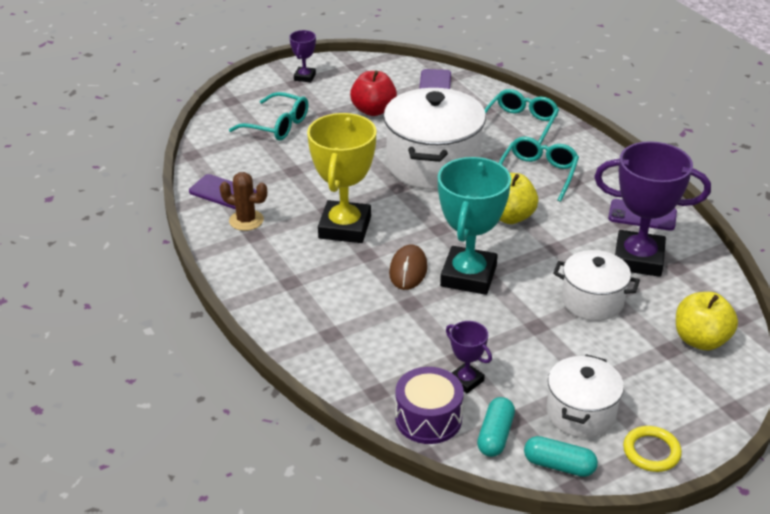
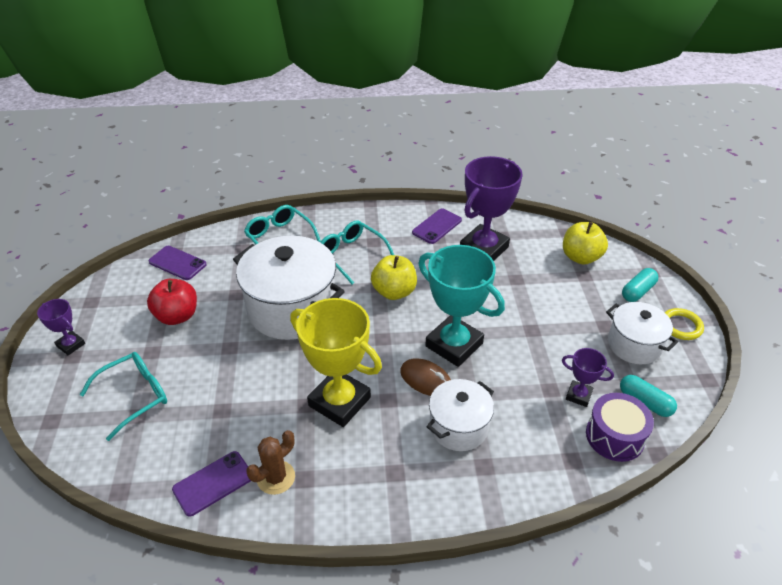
camera: 65 degrees left, 5 degrees up
purple trophy [446,321,492,393] -> purple trophy turned 45 degrees clockwise [562,348,614,407]
turquoise capsule [524,436,598,477] -> turquoise capsule moved to [622,268,658,302]
white pot [553,250,640,321] -> white pot moved to [427,379,494,451]

